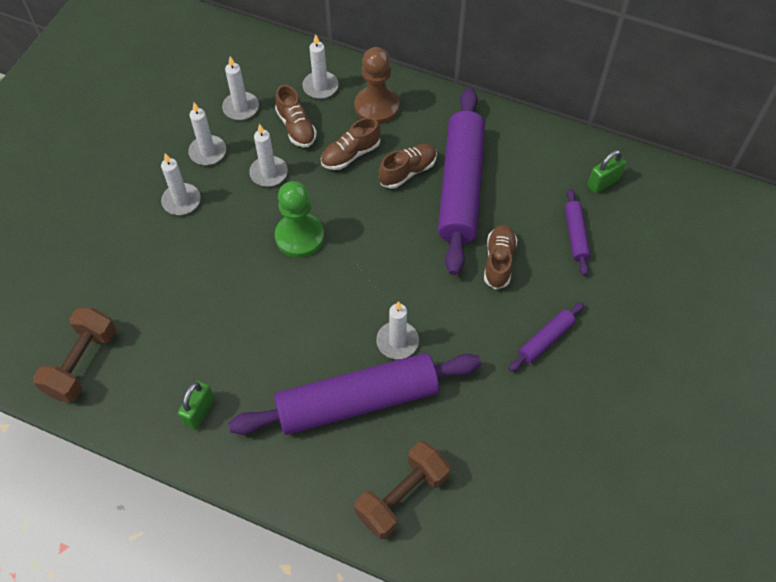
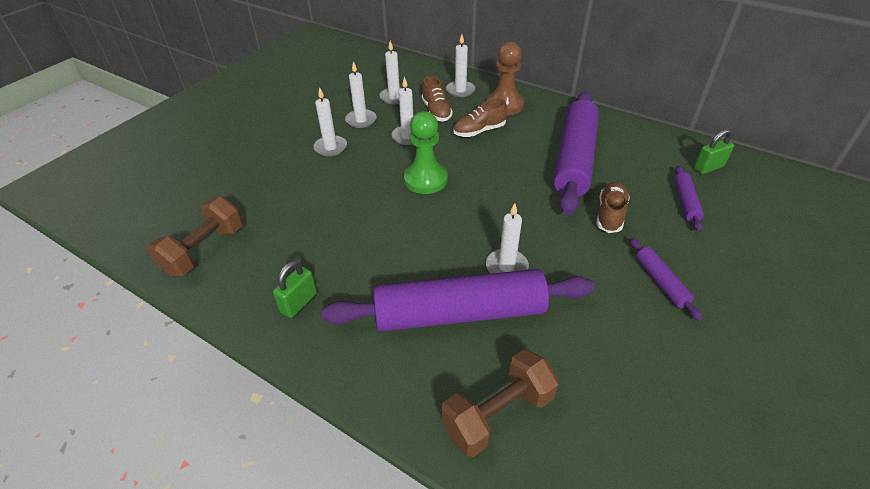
camera: 10 degrees right, 15 degrees down
brown shoe [378,144,437,189] -> none
purple rolling pin [509,302,584,372] -> purple rolling pin turned 75 degrees counterclockwise [630,238,703,321]

